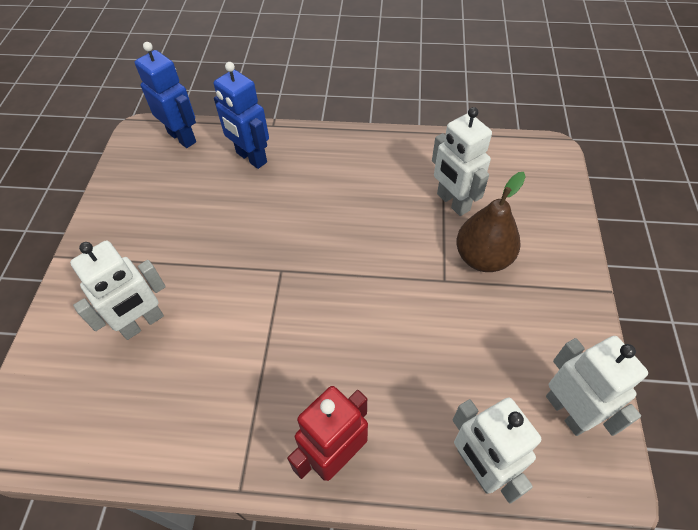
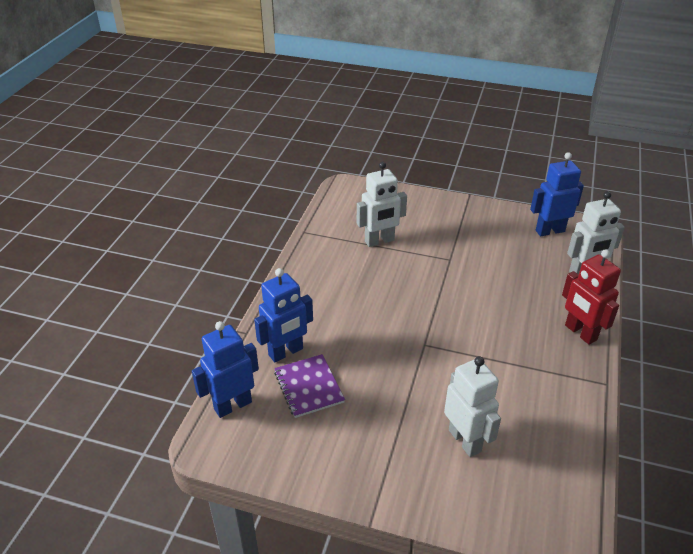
camera: 80 degrees left, 15 degrees down
brown pear [456,172,526,272] -> none
white robot [546,336,648,436] -> blue robot [530,152,584,236]
none -> purple notebook [274,354,345,418]

